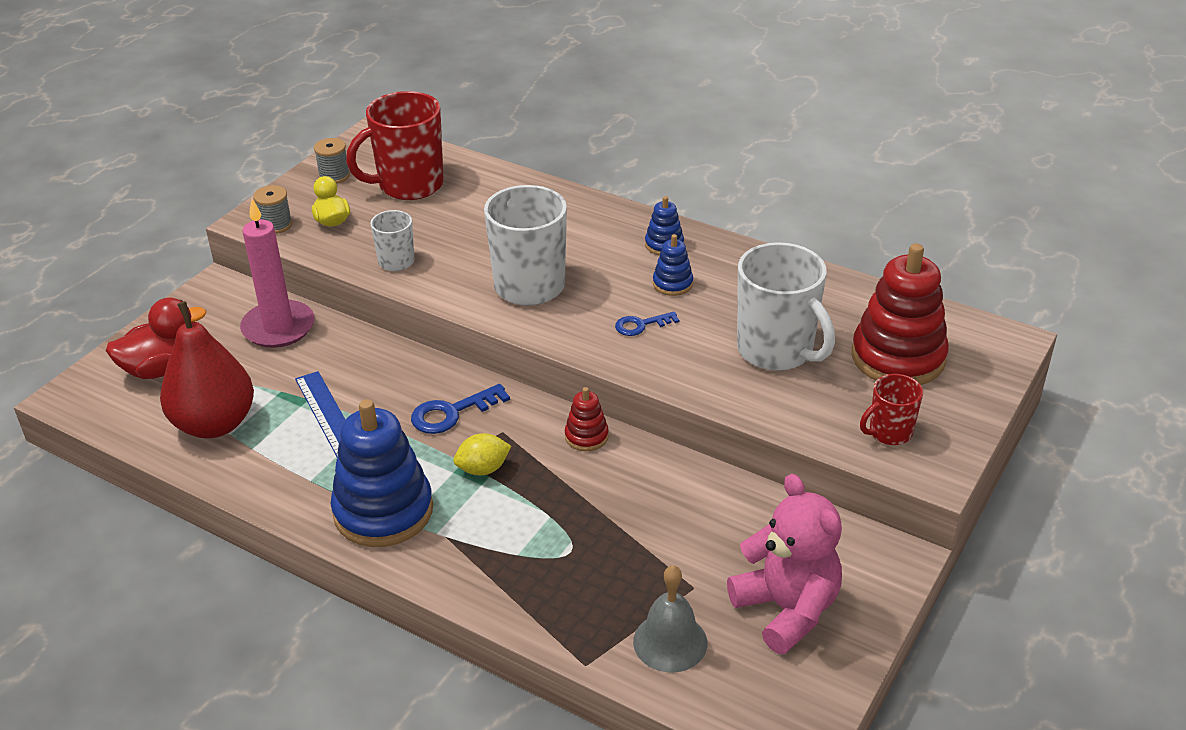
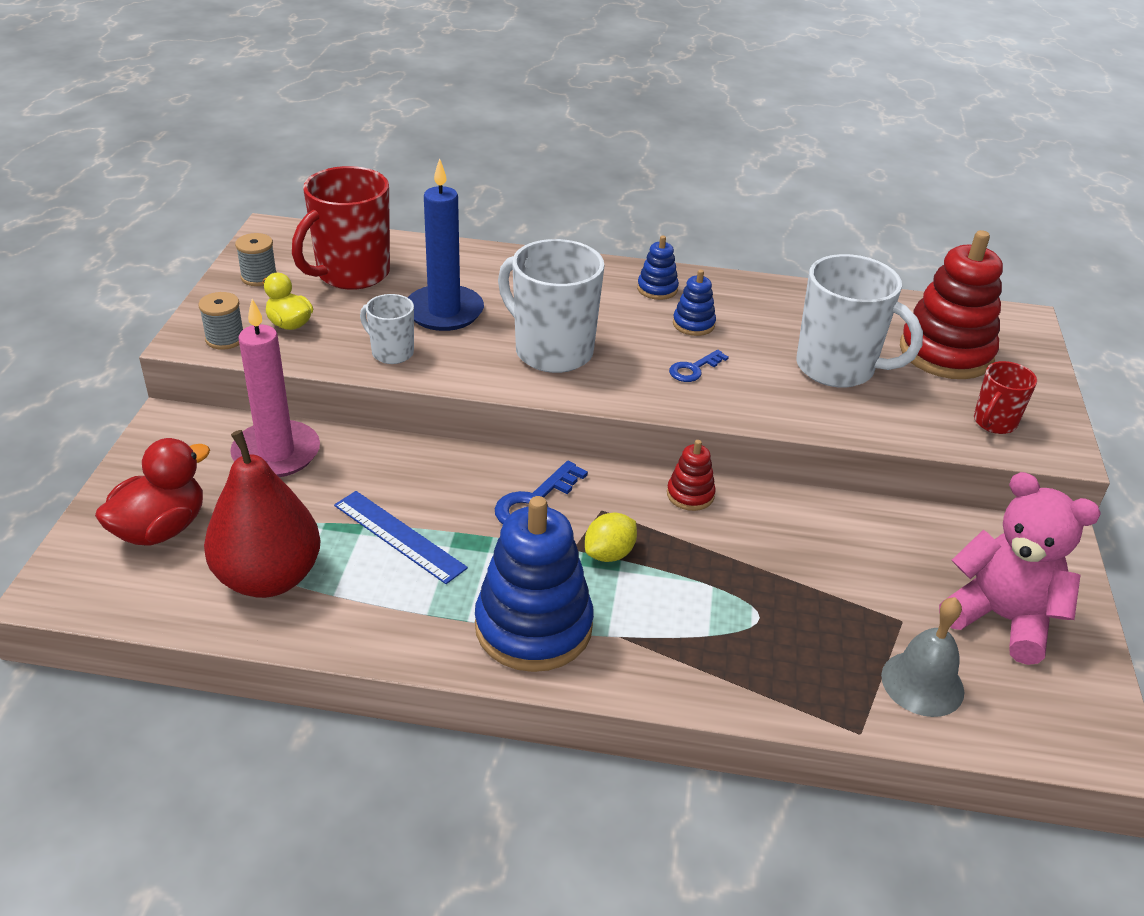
camera: 25 degrees left, 0 degrees up
none -> blue candle [408,158,484,331]

